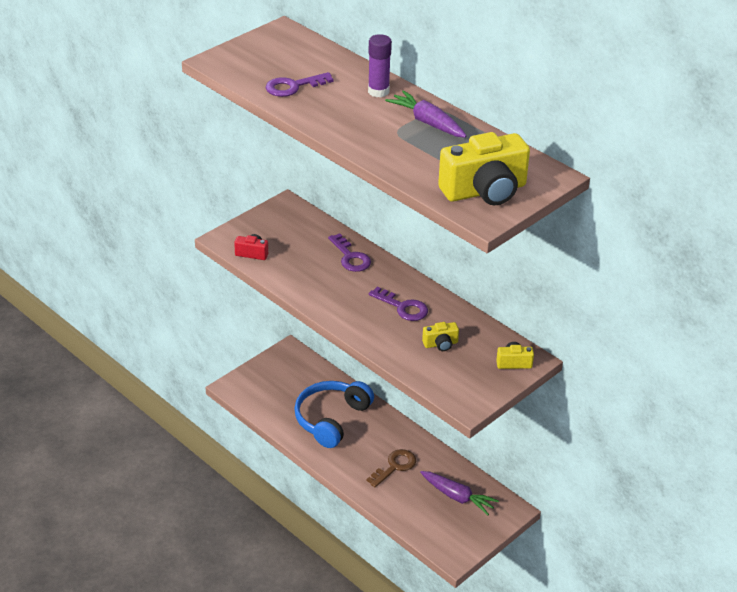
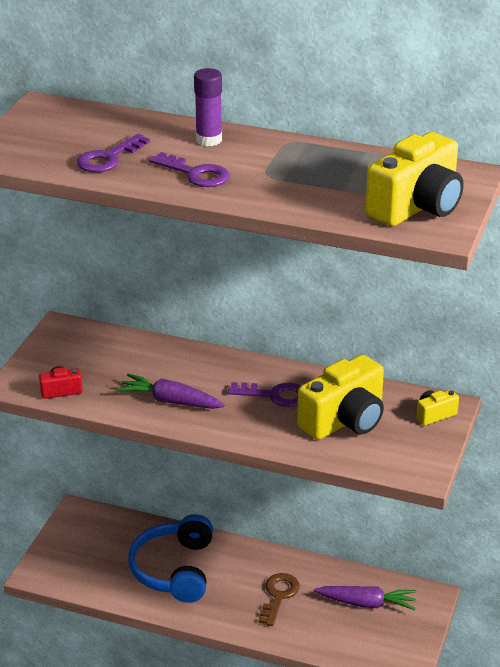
camera: 25 degrees left, 5 degrees down
purple key [328,234,371,272] -> purple key moved to [149,152,230,187]
purple carrot [385,90,467,138] -> purple carrot moved to [116,374,225,409]
yellow camera [422,322,459,351] -> yellow camera [297,354,384,440], size x2.17

